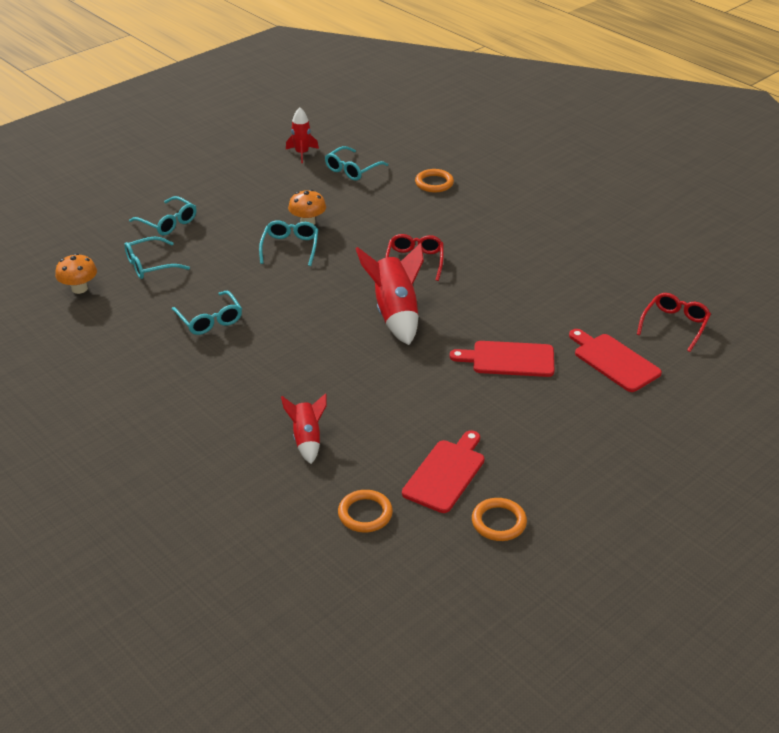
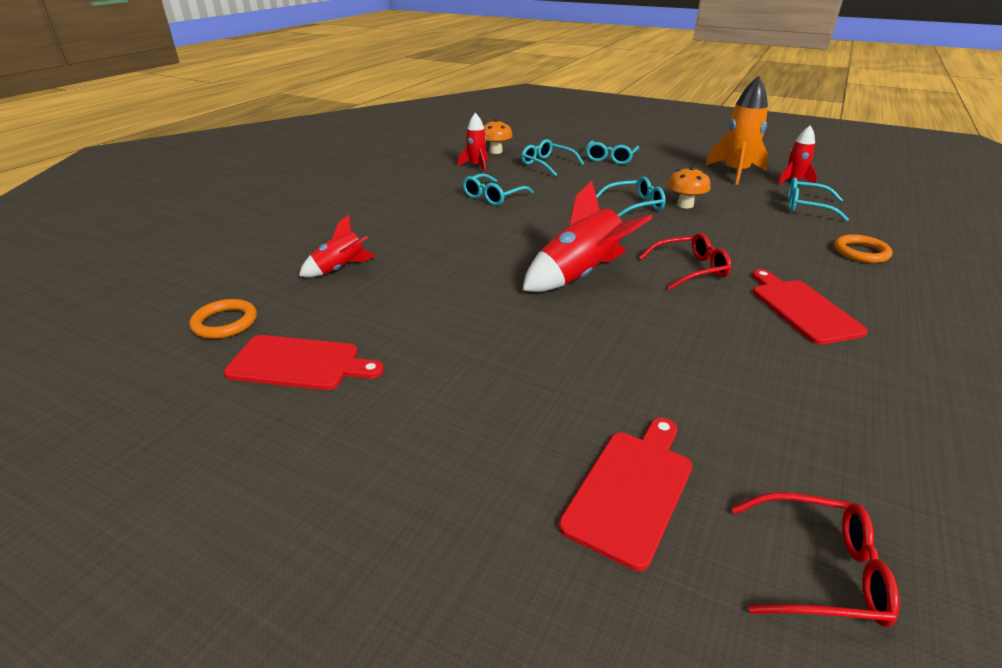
camera: 70 degrees right, 5 degrees down
red cutting board [450,341,554,377] -> red cutting board moved to [752,269,868,345]
orange ring [472,498,527,541] -> none
none -> red rocket [458,113,488,173]
none -> orange rocket [705,76,769,185]

